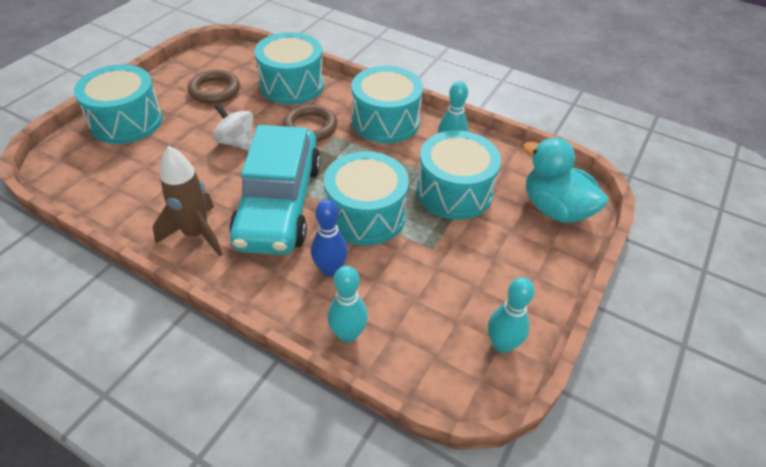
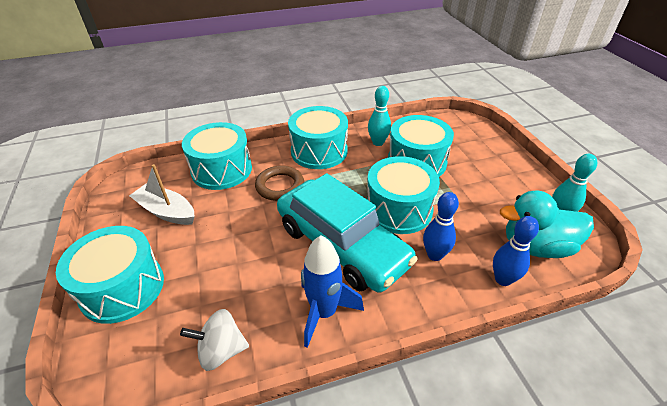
camera: 45 degrees left, 5 degrees down
brown rocket [153,146,223,256] -> blue rocket [301,235,364,348]
brown ring [188,70,240,104] -> white boat [129,164,195,225]
white spinning top [213,103,253,151] -> white spinning top moved to [180,309,249,371]
turquoise bowling pin [327,266,368,343] -> blue bowling pin [493,216,539,286]
turquoise duck [523,138,608,223] -> turquoise duck moved to [500,190,594,258]

